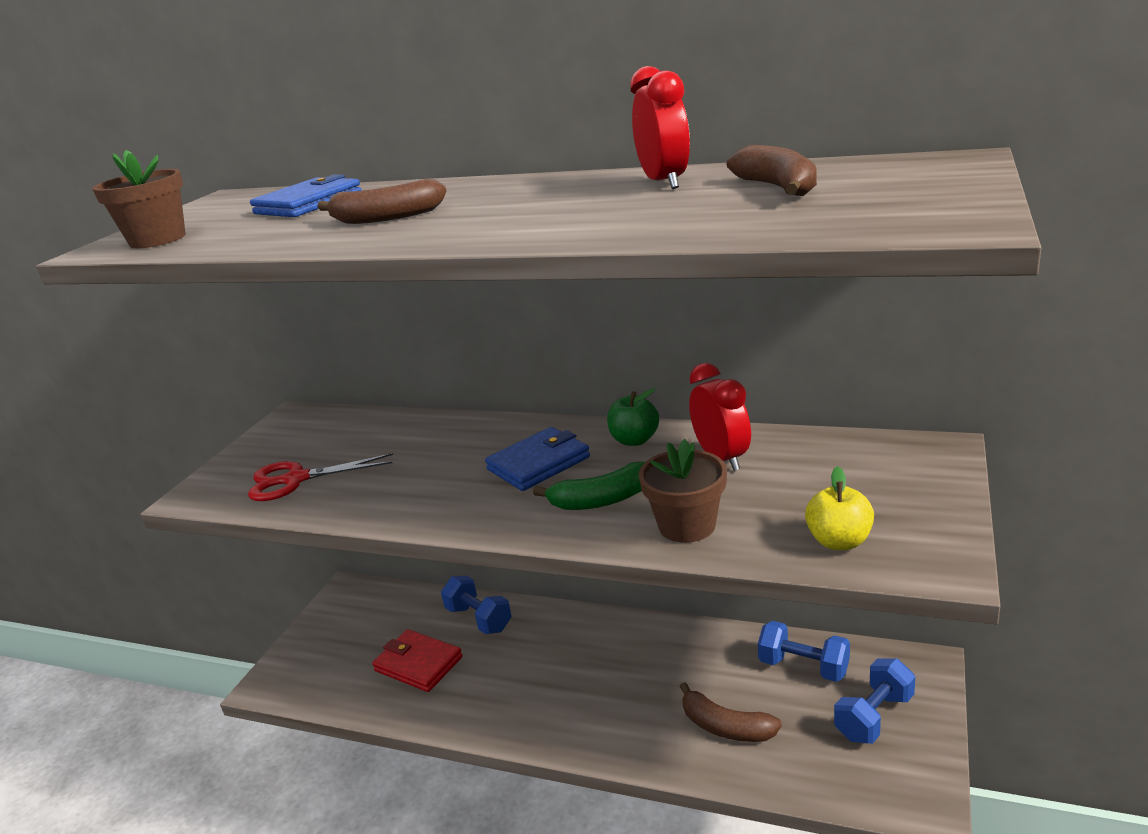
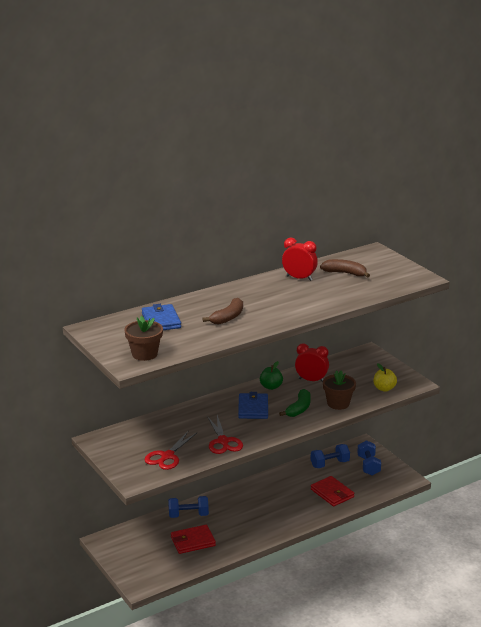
camera: 55 degrees left, 0 degrees up
brown banana [680,682,782,742] -> red wallet [311,476,354,506]
none -> red scissors [207,415,243,454]

